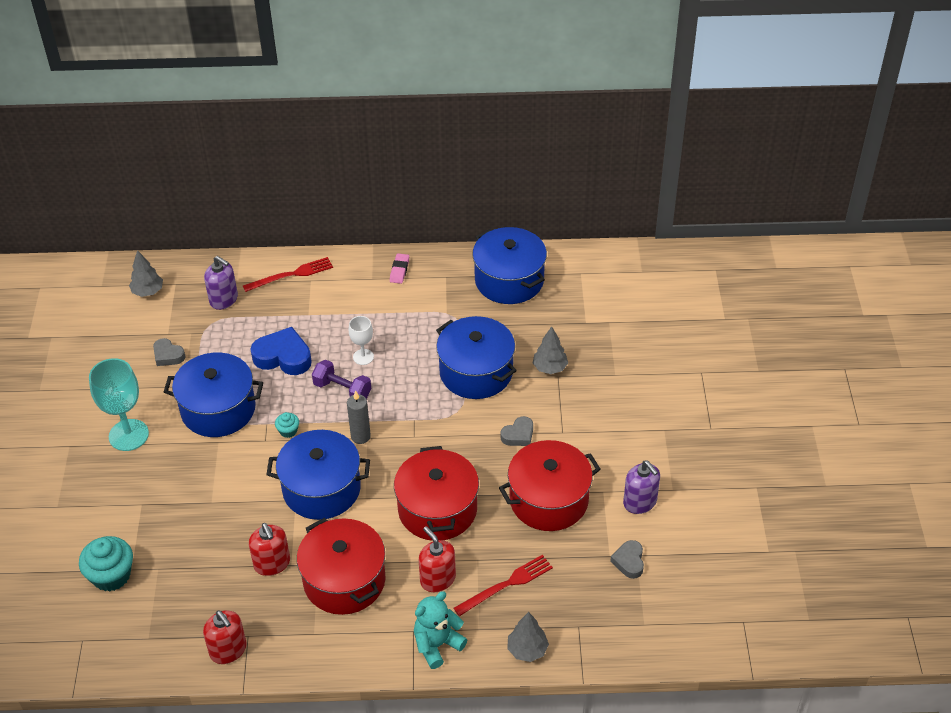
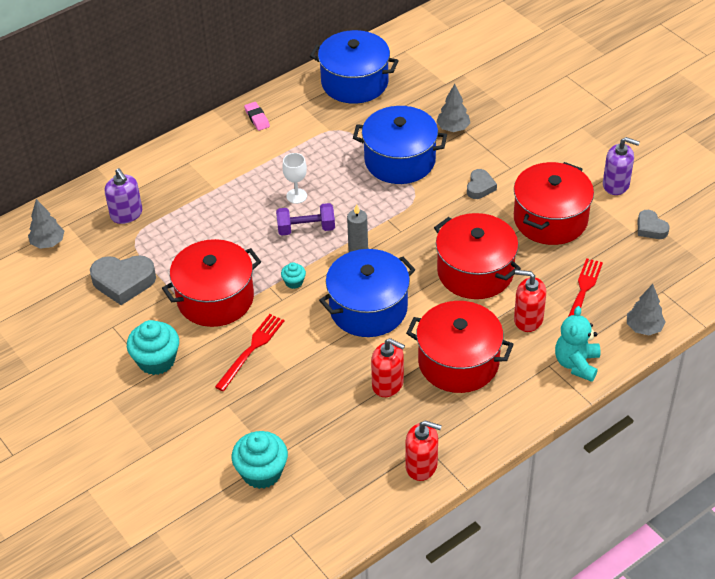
camera: 35 degrees left, 0 degrees up
turquoise goblet [89,358,149,451] -> turquoise cupcake [127,320,179,375]
grey heart [153,338,186,366] -> grey heart [90,255,156,305], size x1.74
blue pot [164,352,263,437] -> red pot [162,239,261,327]
purple soap dispenser [204,256,238,310] -> purple soap dispenser turned 60 degrees clockwise [105,168,142,224]
red fork [243,257,333,292] -> red fork moved to [215,314,284,391]
blue heart [250,327,312,375] -> none

